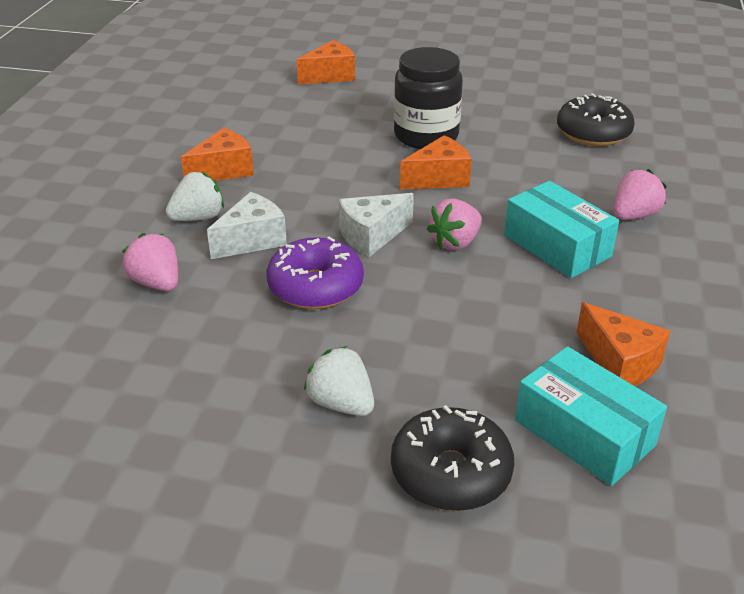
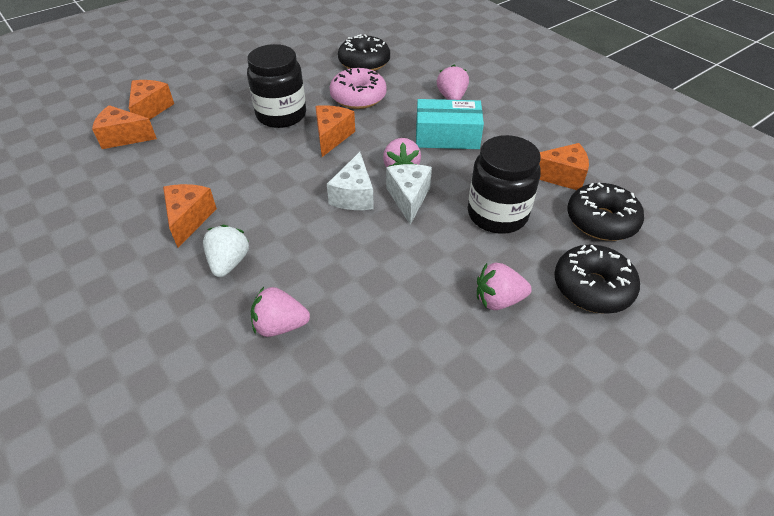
camera: 50 degrees left, 10 degrees up
white cheese [207,192,287,259] -> white cheese moved to [386,164,432,225]
purple donut [266,237,364,309] -> none
white strawberry [304,346,374,416] -> pink strawberry [477,262,532,310]
turquoise box [515,346,667,486] -> black donut [567,183,644,241]
none -> orange cheese [92,105,157,149]
none -> pink donut [330,68,387,109]
none -> black jar [468,135,541,234]

